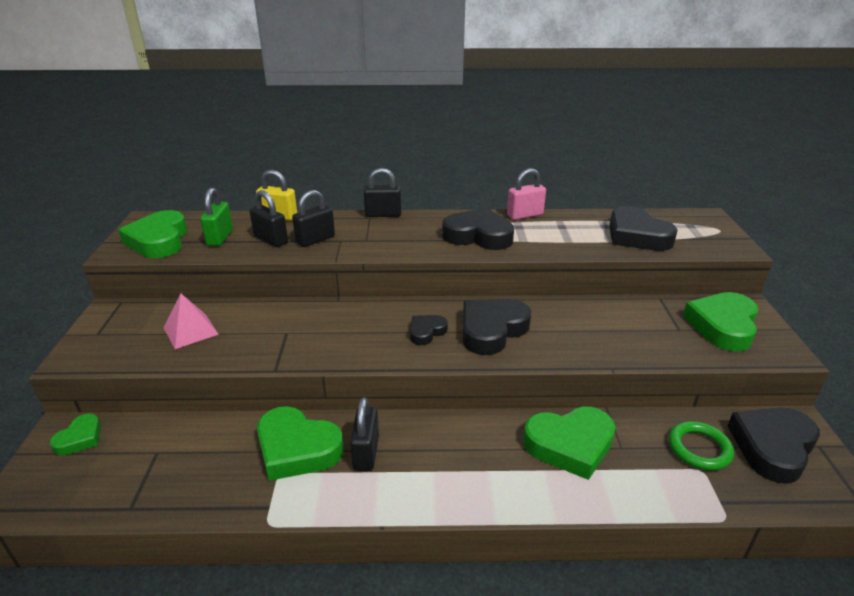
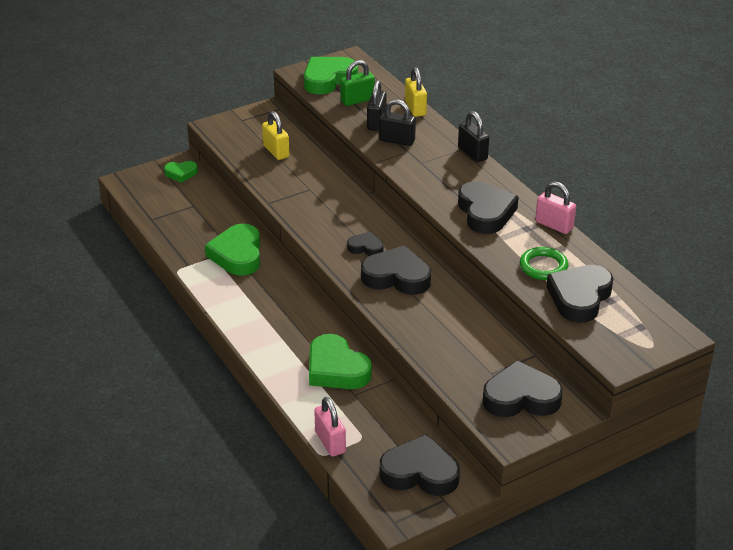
camera: 60 degrees right, 5 degrees up
pink pyramid [164,293,218,349] -> yellow padlock [262,111,289,160]
black padlock [350,397,379,471] -> none
green ring [669,421,734,471] -> green ring moved to [520,247,568,280]
green heart [683,292,758,351] -> black heart [483,360,563,417]
none -> pink padlock [314,397,346,457]

